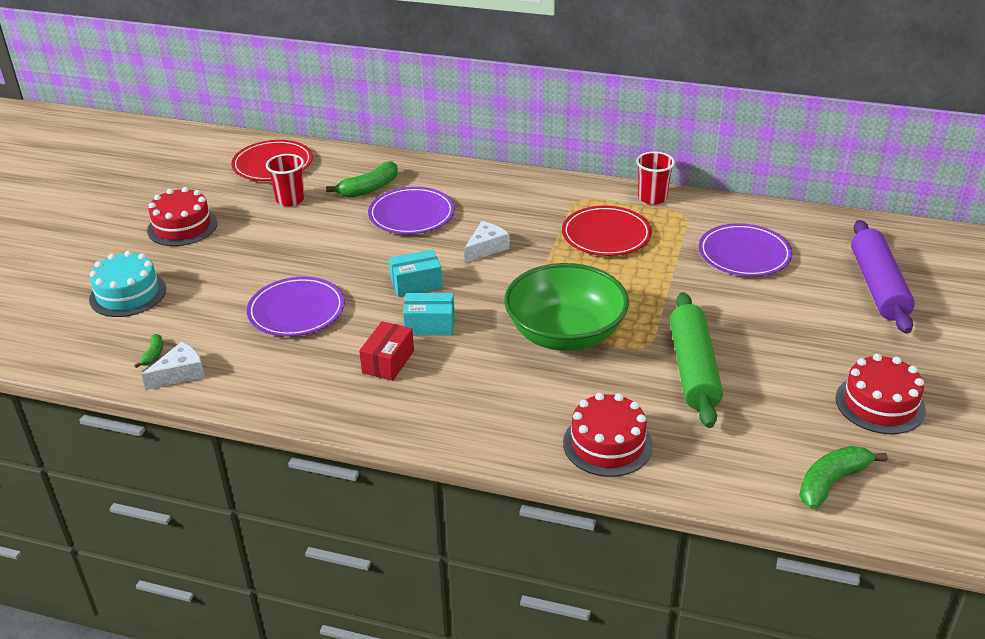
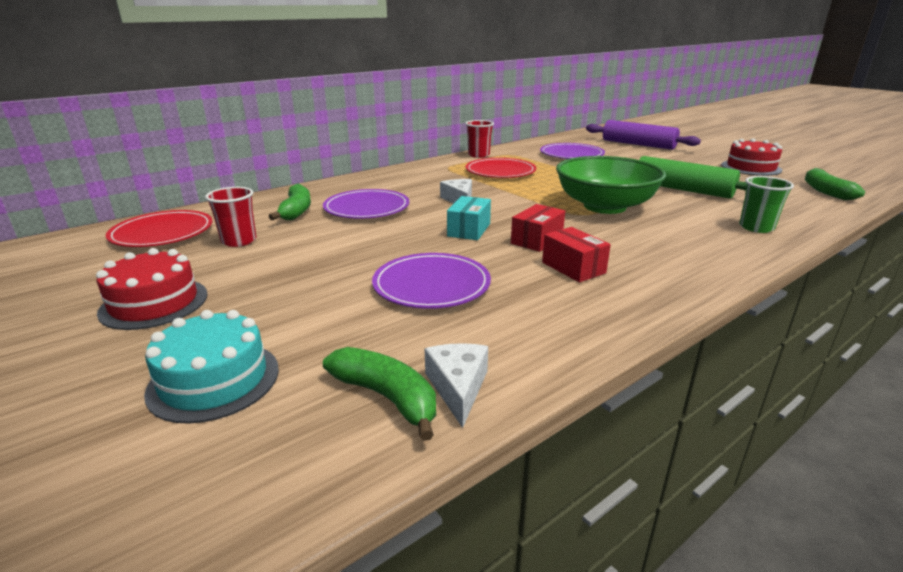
camera: 55 degrees left, 10 degrees down
green banana [134,334,163,368] -> green banana [323,347,436,441], size x1.95
turquoise box [403,293,455,335] -> red box [511,204,565,252]
red cake [563,393,653,477] -> green cup [739,176,794,233]

